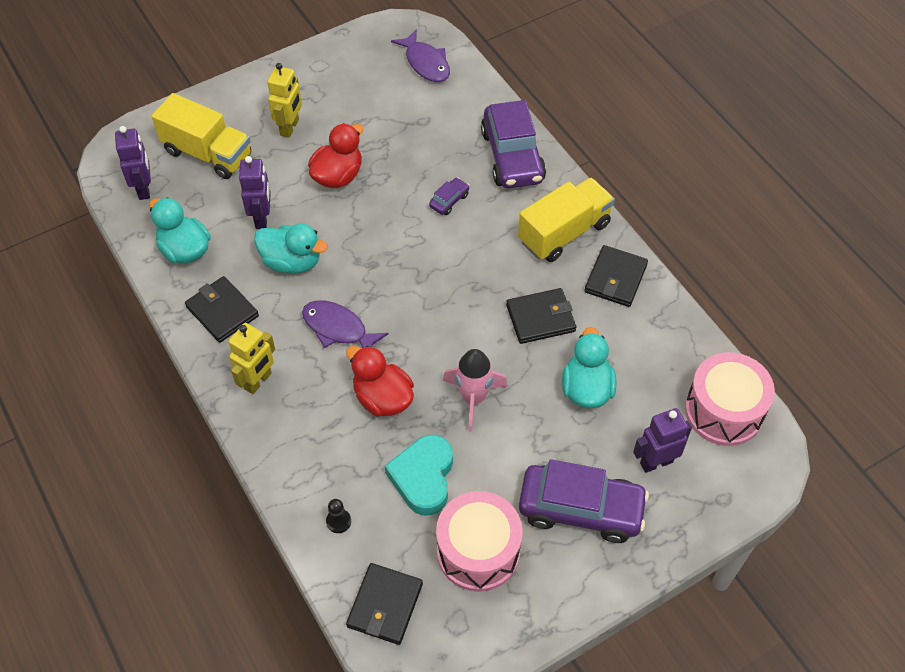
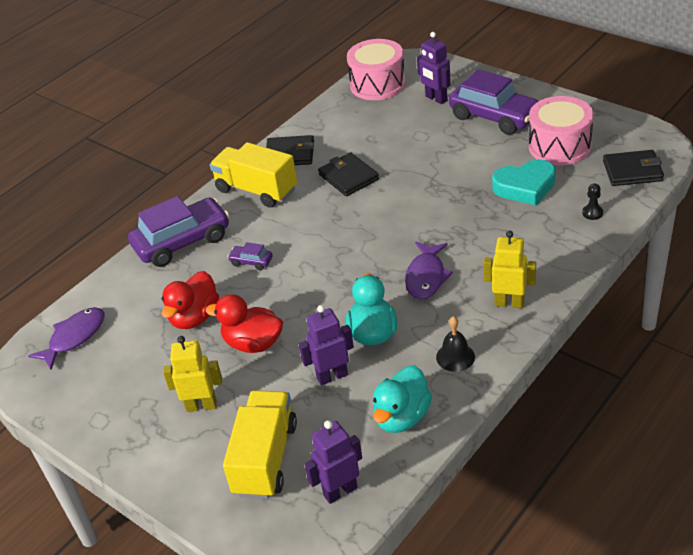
camera: 105 degrees left, 15 degrees down
black wallet [185,276,259,343] -> black bell [436,316,475,372]
red duck [346,346,414,417] -> red duck moved to [161,271,219,329]
pink rocket [443,349,508,432] -> none
purple car [519,459,649,543] -> purple car turned 135 degrees clockwise [449,69,538,135]
turquoise duck [562,327,616,408] -> none

